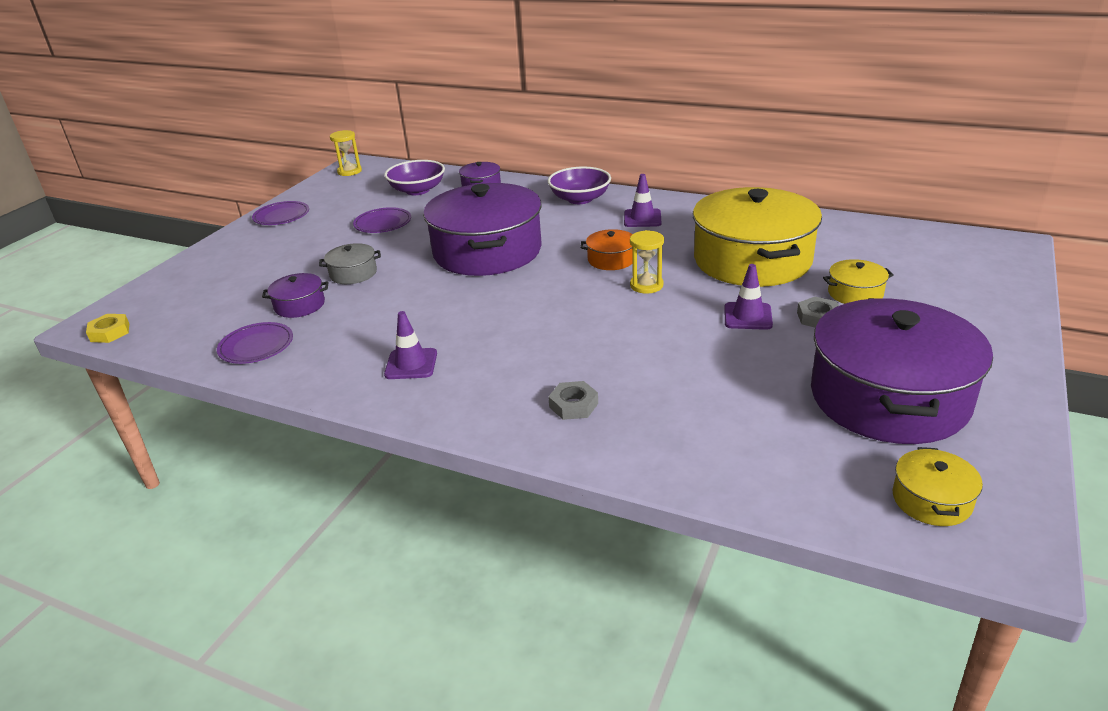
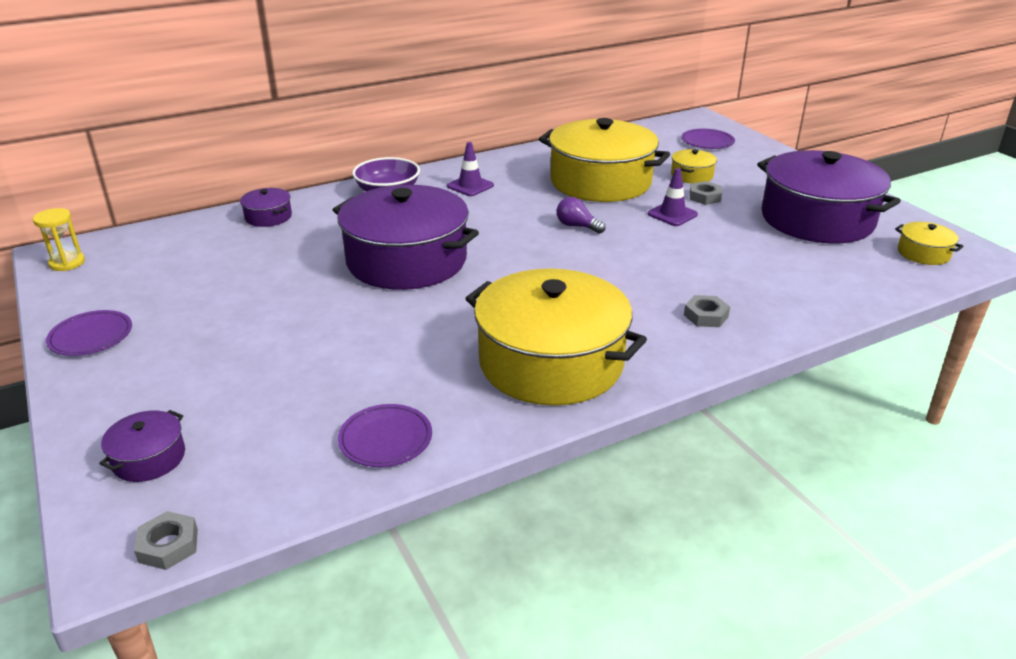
camera: 55 degrees left, 0 degrees up
yellow nut [86,314,129,343] -> grey nut [134,511,198,570]
purple pot [262,273,328,318] -> purple pot moved to [99,410,185,482]
grey pot [319,243,381,284] -> none
purple plate [353,207,411,233] -> purple plate moved to [681,129,735,149]
purple bowl [384,160,445,195] -> none
purple traffic cone [384,311,437,379] -> yellow pot [465,268,647,406]
orange pot [580,229,633,270] -> none
yellow hourglass [630,230,664,294] -> purple light bulb [557,197,606,234]

